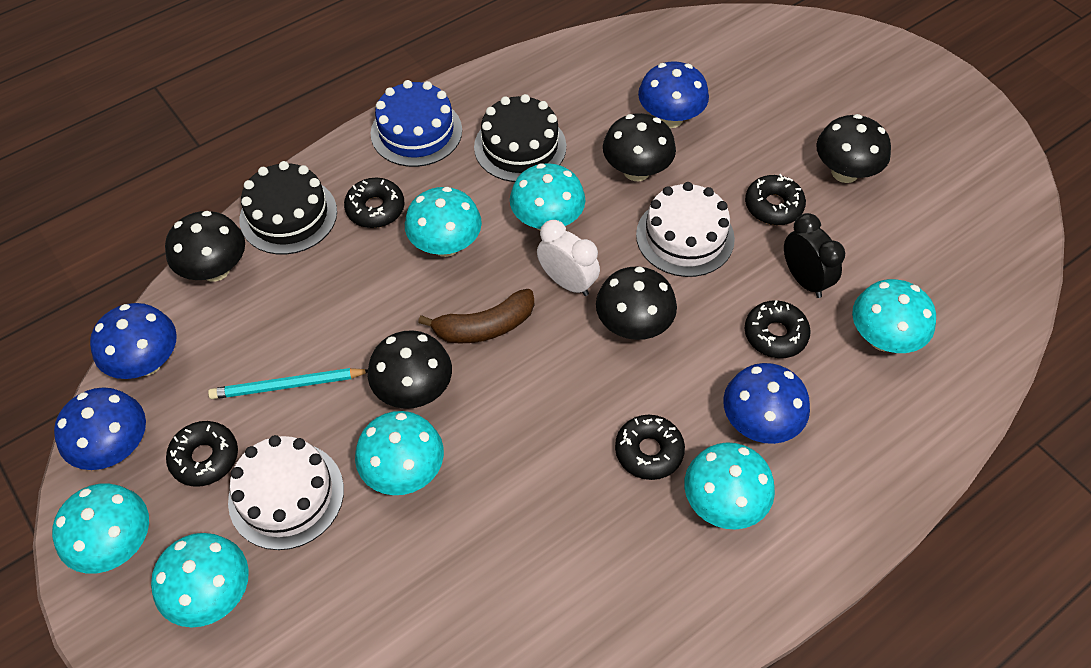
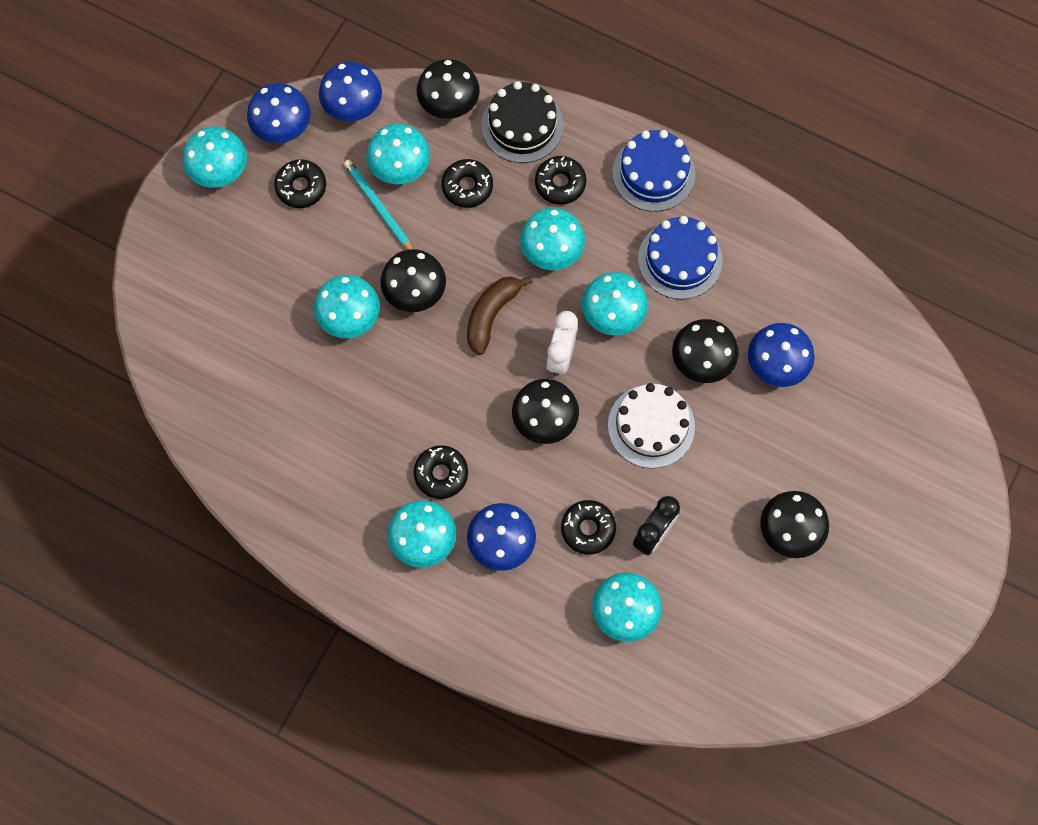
camera: 65 degrees right, 15 degrees up
turquoise mushroom [151,533,249,627] -> turquoise mushroom moved to [366,123,430,184]
white cake [228,435,344,550] -> none
brown banana [418,289,534,343] -> brown banana turned 75 degrees clockwise [467,276,533,355]
black cake [474,94,566,182] -> blue cake [638,216,723,299]
black donut [745,174,806,225] -> black donut moved to [442,159,493,208]

